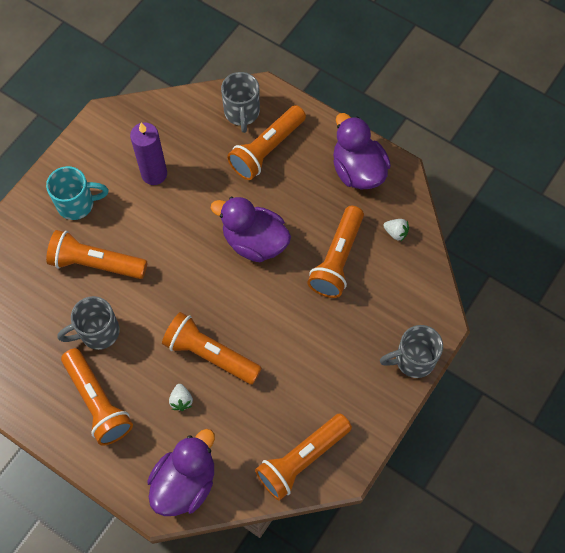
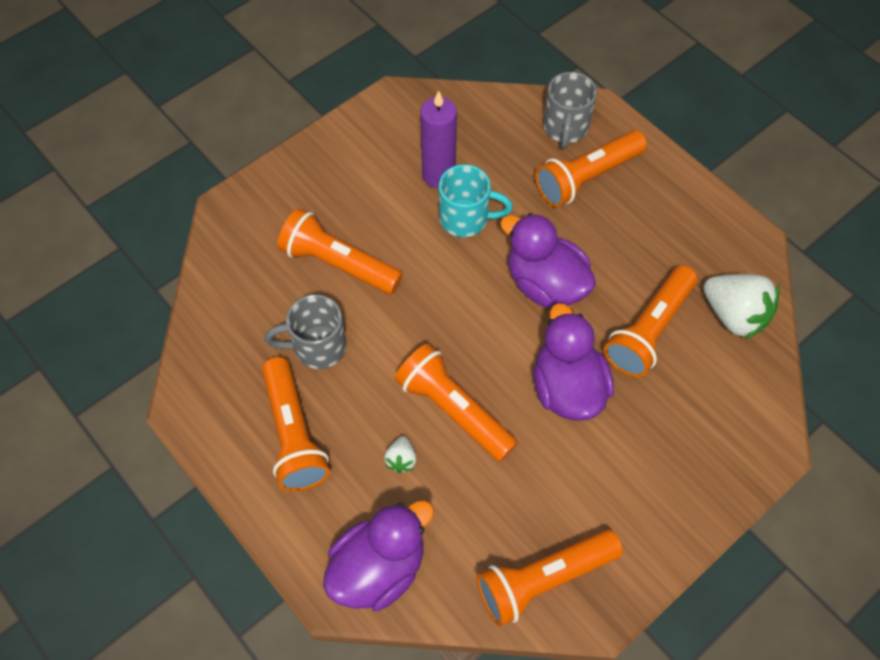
camera: 15 degrees right, 5 degrees down
turquoise mug [46,166,109,220] -> turquoise mug moved to [439,164,513,237]
purple duck [333,113,391,189] -> purple duck moved to [534,303,614,421]
grey mug [380,325,443,378] -> none
white strawberry [383,219,409,241] -> white strawberry [703,274,780,340], size x2.12

